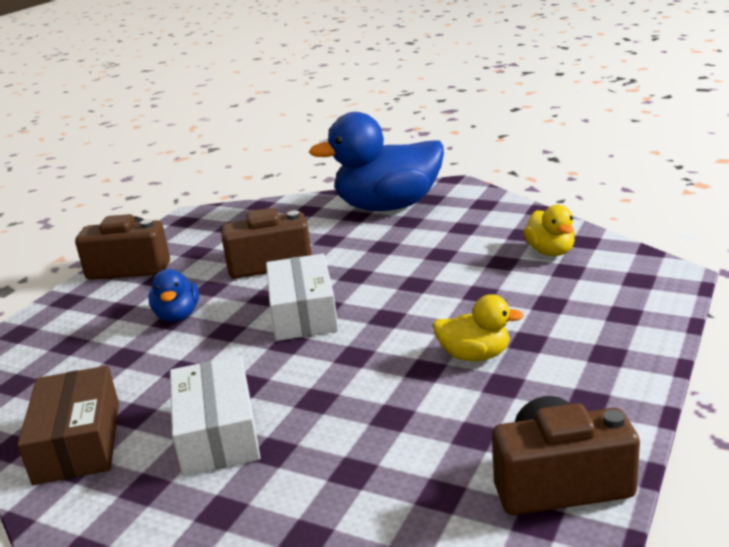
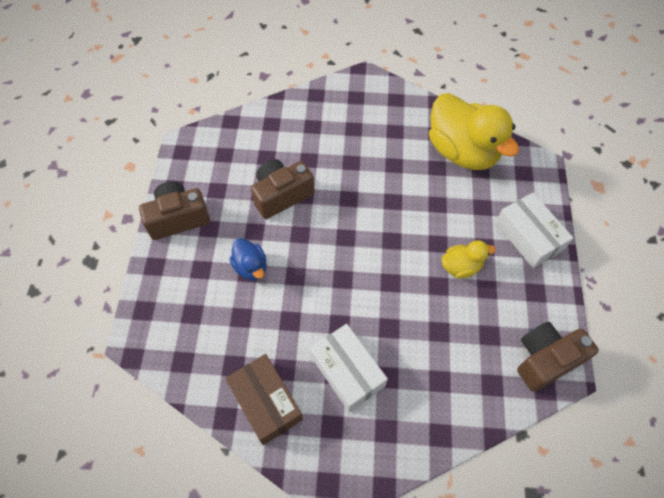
camera: 25 degrees left, 35 degrees up
white box [266,254,339,341] -> white box moved to [495,193,574,268]
blue duck [309,112,444,211] -> none
yellow duck [524,205,575,256] -> yellow duck [429,93,519,170], size x2.10

